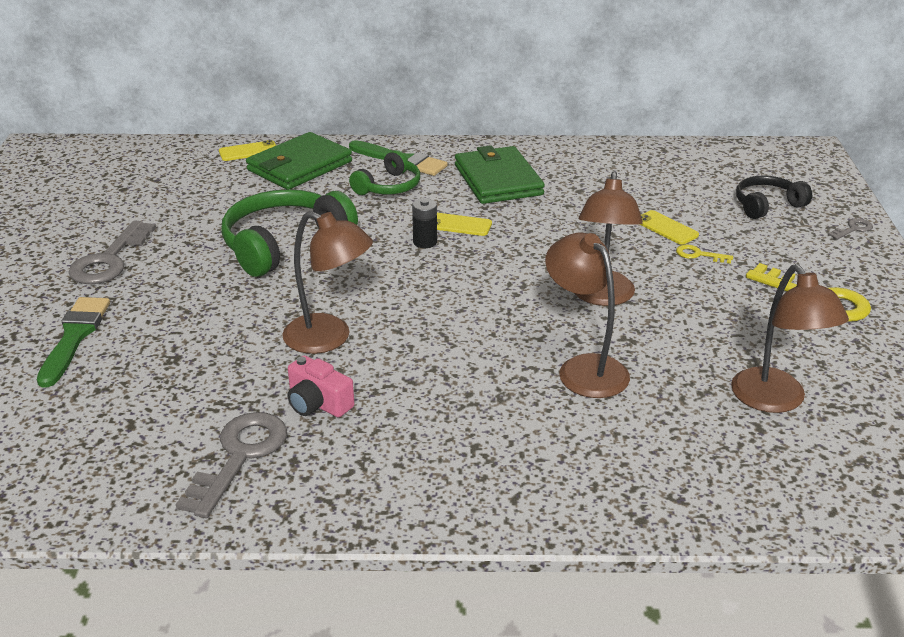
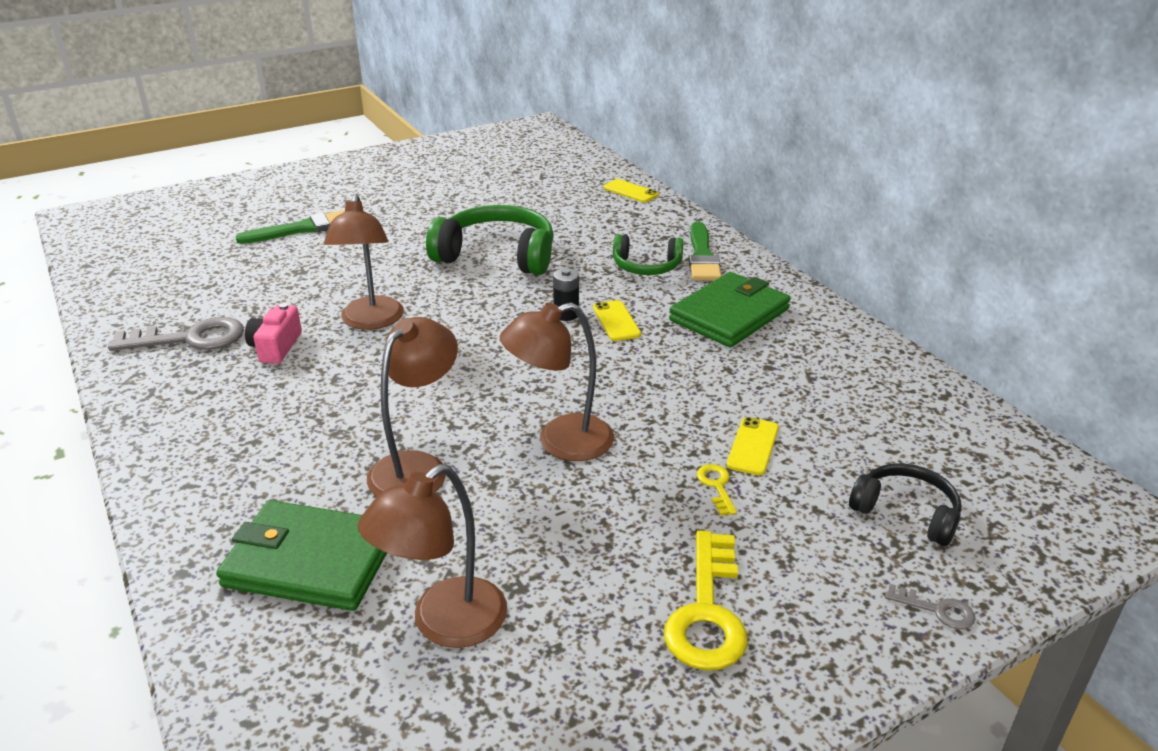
camera: 60 degrees right, 0 degrees up
grey key [68,220,156,284] -> none
green wallet [246,132,352,189] -> green wallet moved to [216,500,387,611]

